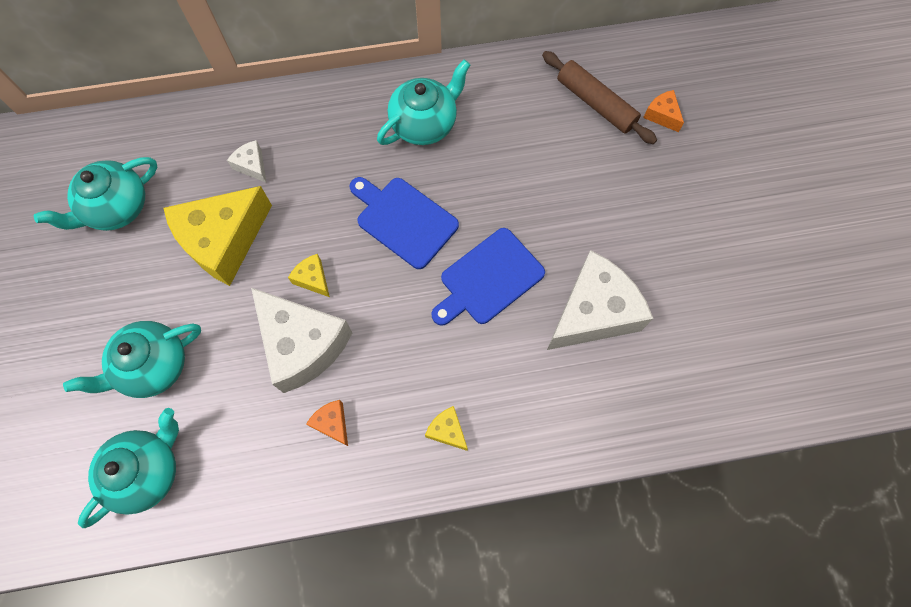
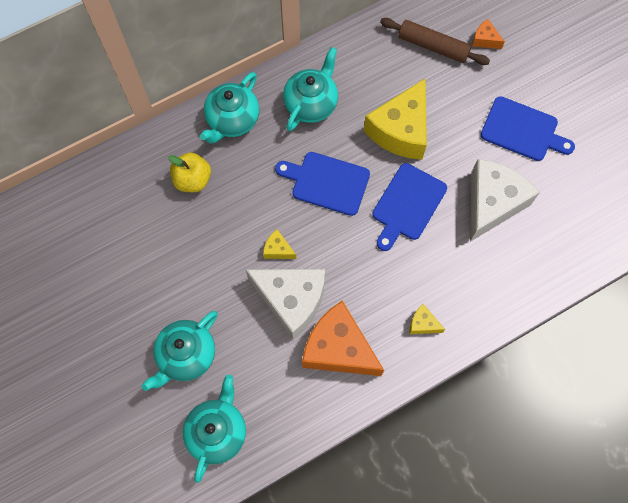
camera: 20 degrees left, 0 degrees up
turquoise teapot [34,157,157,231] -> turquoise teapot moved to [200,72,259,144]
yellow cheese [164,186,272,286] -> yellow cheese moved to [364,78,427,160]
white cheese [227,140,267,183] -> yellow apple [168,153,211,192]
orange cheese [306,400,348,446] -> orange cheese [302,301,384,376], size x2.33
none -> blue cutting board [481,96,575,161]

